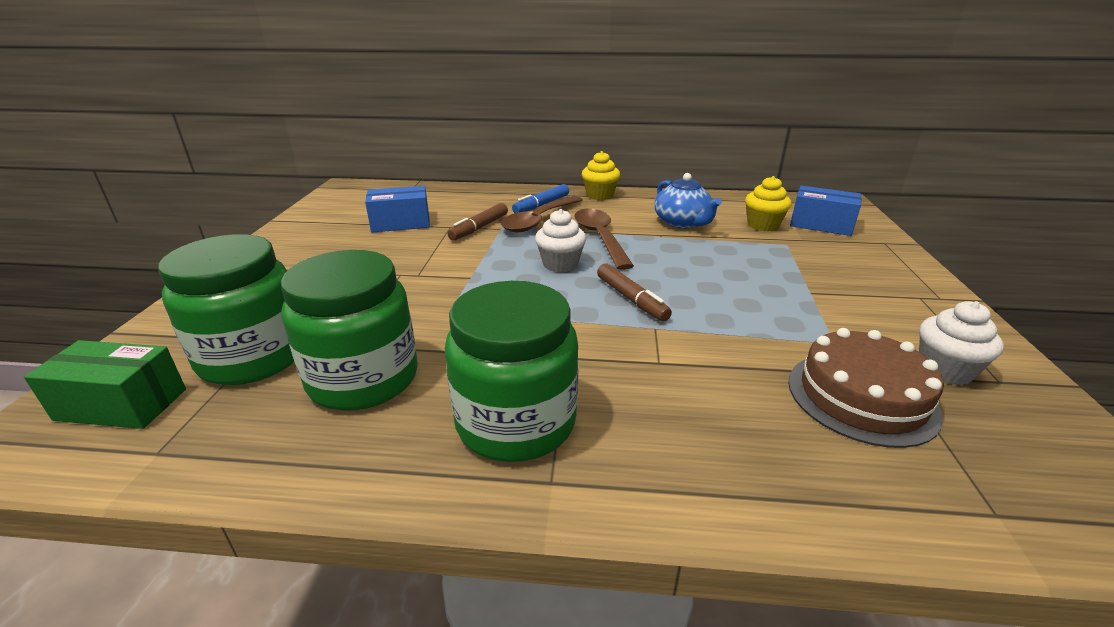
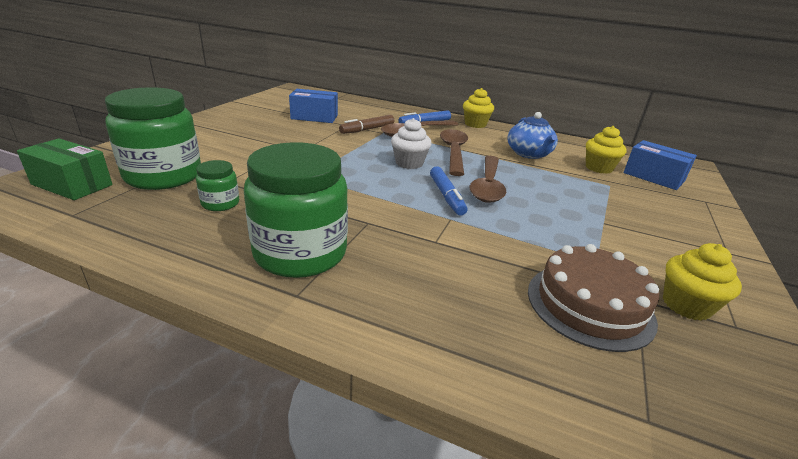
camera: 15 degrees right, 0 degrees up
green jar [281,250,418,411] -> green jar [196,160,239,211], size x0.46
brown marker [597,264,672,322] -> blue marker [430,166,467,216]
white cupcake [919,301,1004,385] -> yellow cupcake [663,243,742,321]
none -> brown spoon [470,156,506,203]

